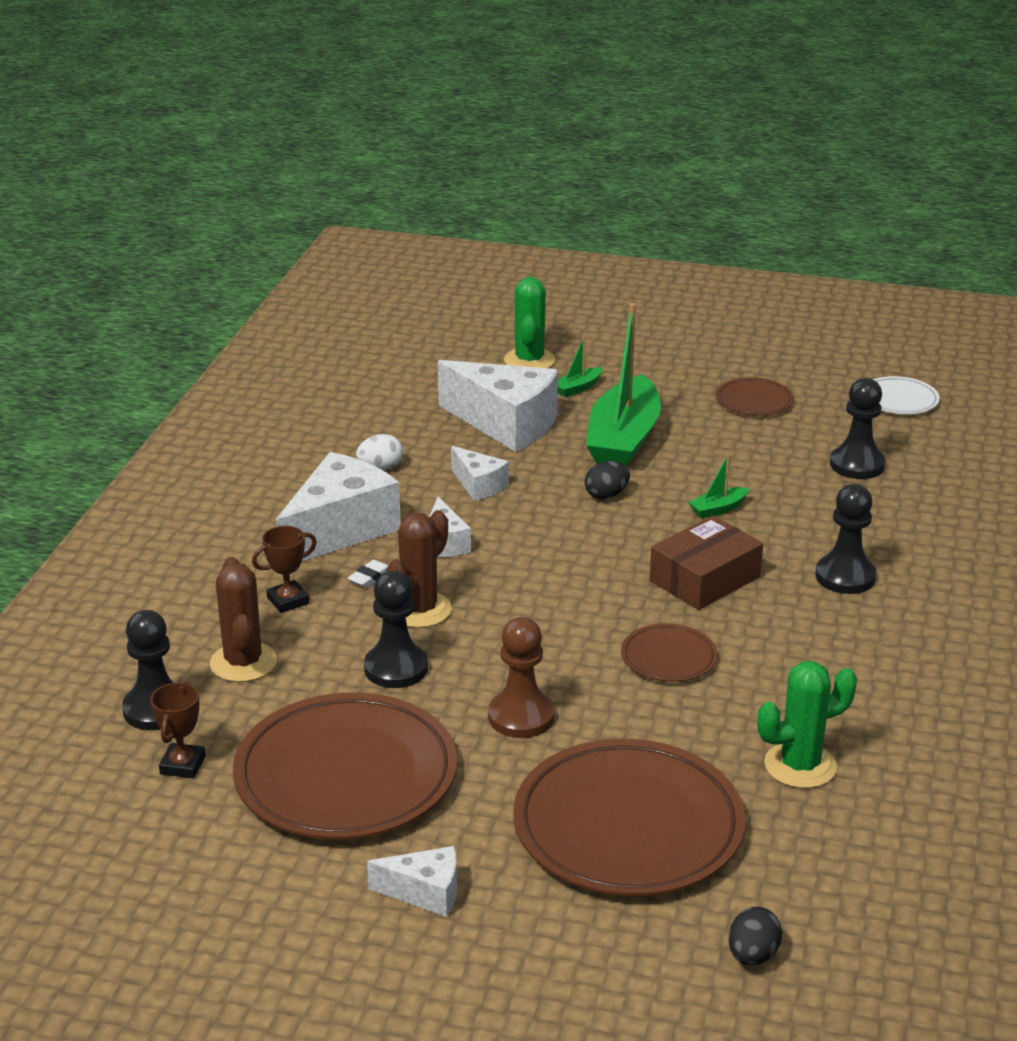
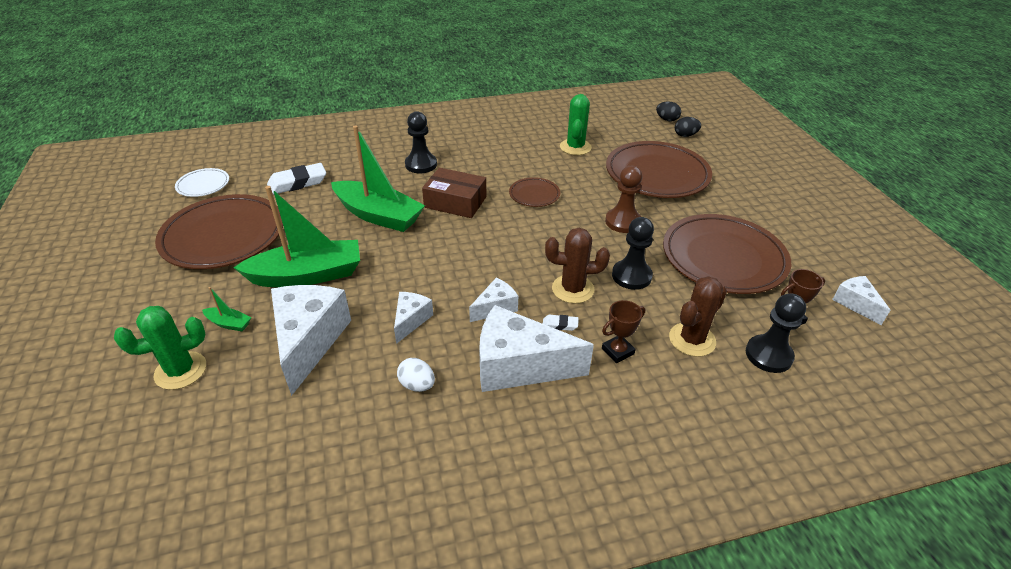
camera: 120 degrees left, 10 degrees up
brown trophy [252,526,317,613] -> brown trophy turned 60 degrees counterclockwise [602,300,645,363]
white cheese [367,846,457,917] -> white cheese moved to [832,276,890,325]
black egg [584,461,630,499] -> black egg moved to [656,101,681,121]
green boat [688,454,749,519] -> green boat [331,125,425,232], size x2.45
brown plate [716,377,794,415] -> brown plate [155,194,283,269], size x2.12
green cactus [757,661,857,788] -> green cactus turned 60 degrees clockwise [560,94,592,155]
black pawn [830,378,886,479] -> white eraser [267,163,326,195]

